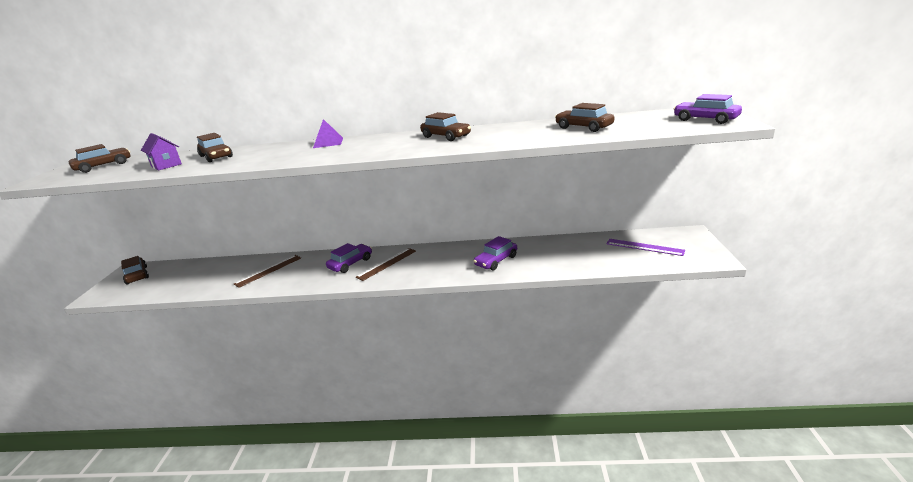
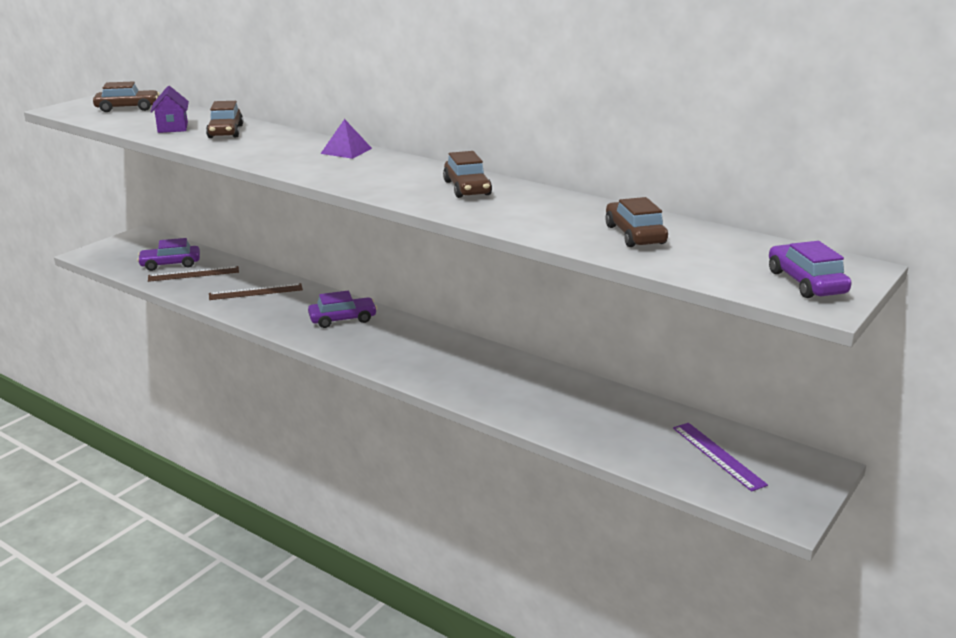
camera: 30 degrees right, 0 degrees up
brown car [121,256,149,285] -> none
brown ruler [356,248,416,281] -> brown ruler moved to [148,266,239,282]
purple car [474,236,517,270] -> purple car moved to [137,238,200,271]

